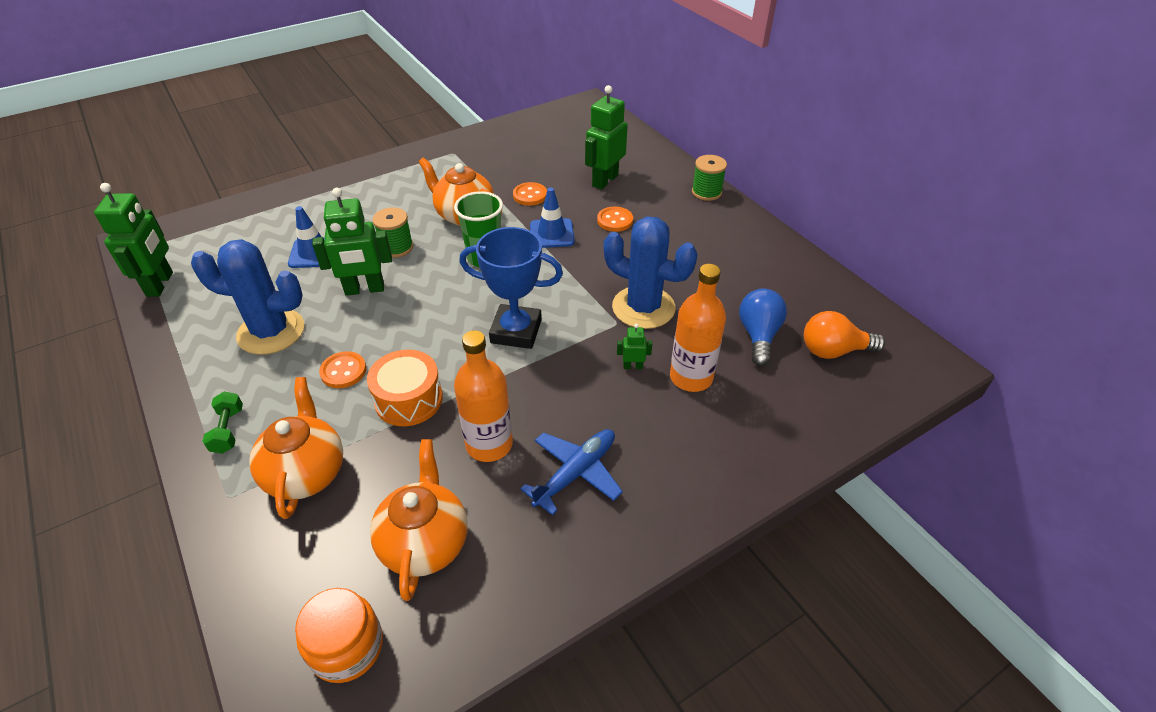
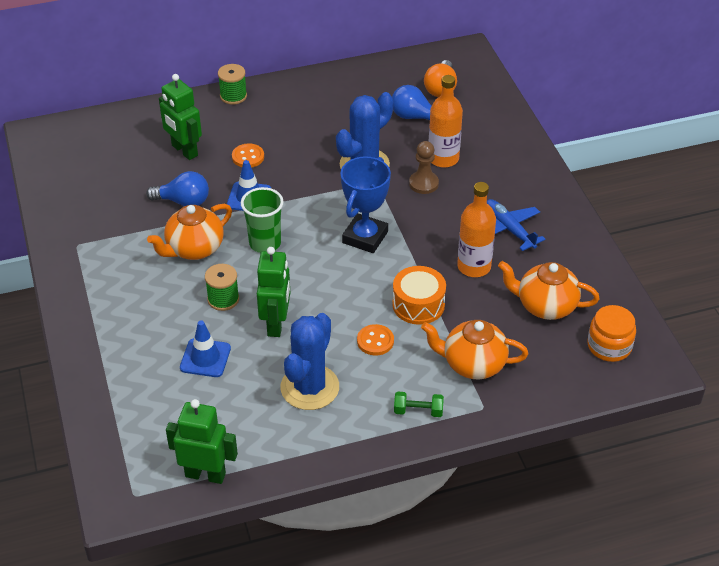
camera: 75 degrees left, 0 degrees up
orange button [513,182,547,206] -> blue light bulb [146,171,209,206]
green robot [617,324,652,369] -> brown pawn [409,141,439,194]

